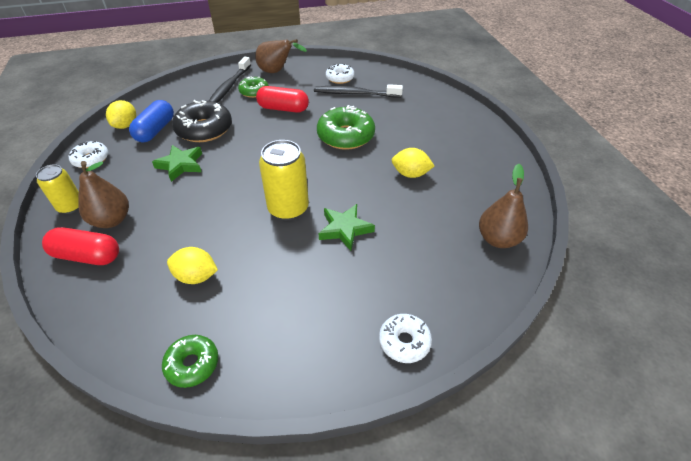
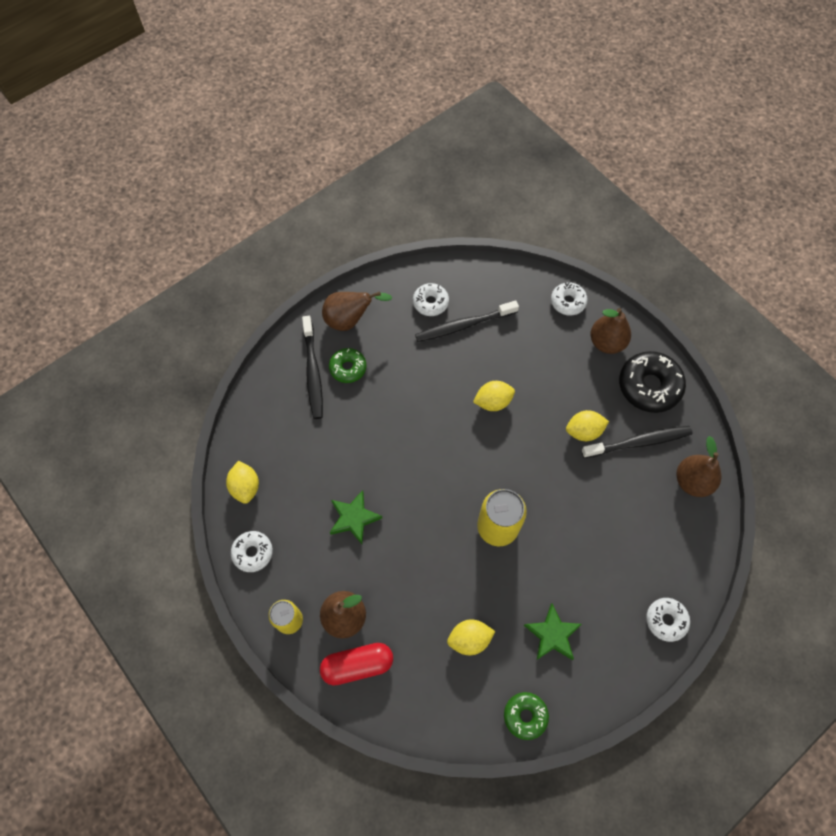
camera: 25 degrees left, 20 degrees up
blue capsule [129,100,174,142] -> none
black donut [172,100,232,142] -> black donut moved to [619,351,686,413]
red capsule [256,86,309,113] -> none
green donut [317,105,375,150] -> yellow lemon [473,381,515,411]
green star [319,204,375,251] -> green star moved to [524,603,582,660]
none -> white donut [551,282,588,316]
none -> black toothbrush [581,426,693,458]
none -> brown pear [591,308,631,354]

